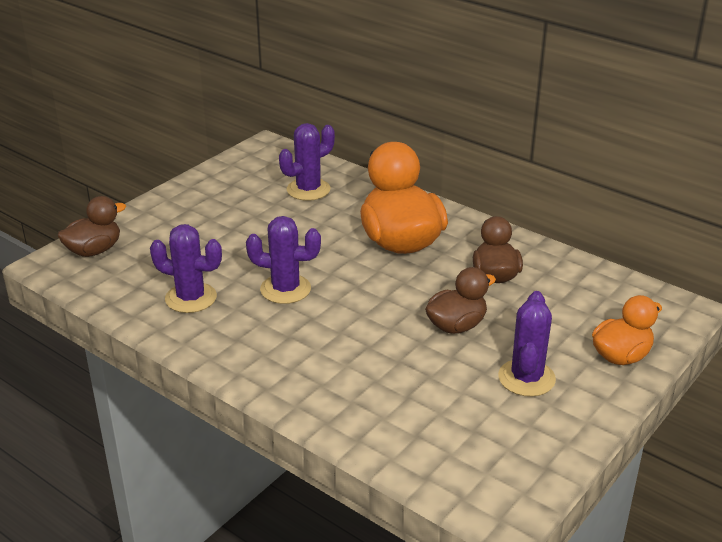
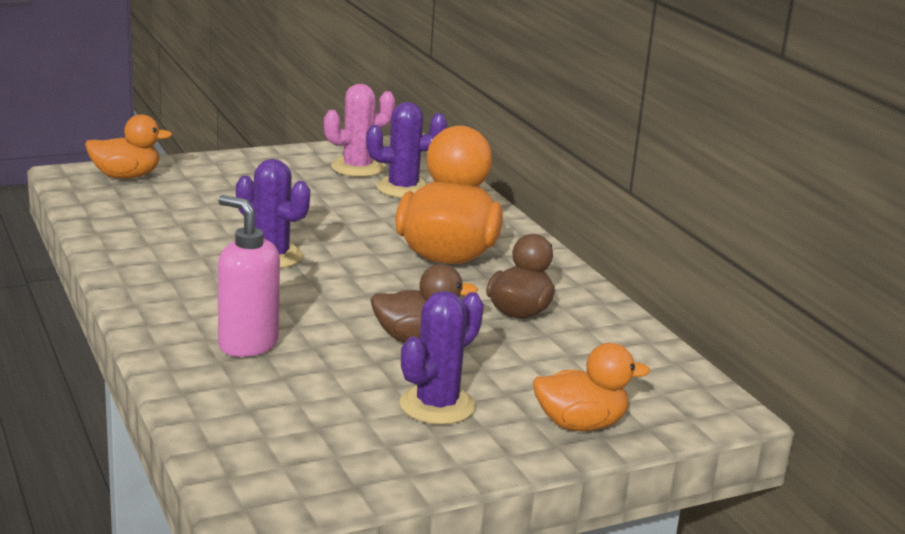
camera: 25 degrees right, 10 degrees down
brown duck [58,196,126,257] -> orange duck [85,114,172,179]
purple cactus [150,224,222,313] -> none
none -> pink soap dispenser [218,195,280,357]
none -> pink cactus [324,84,395,177]

